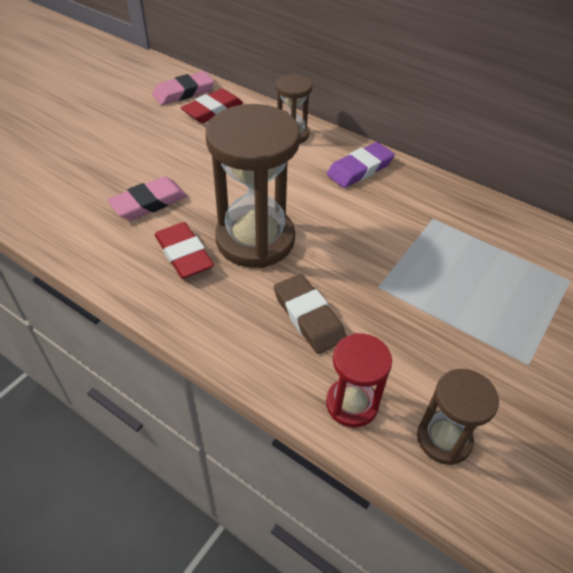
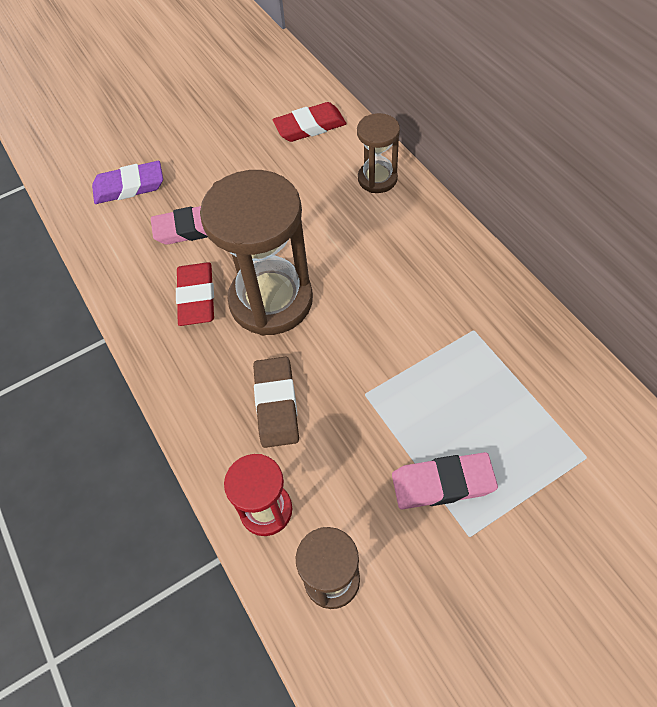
camera: 30 degrees right, 10 degrees up
pink eraser [152,71,214,105] -> pink eraser moved to [392,452,498,509]
purple eraser [327,142,395,188] -> purple eraser moved to [92,161,163,204]

